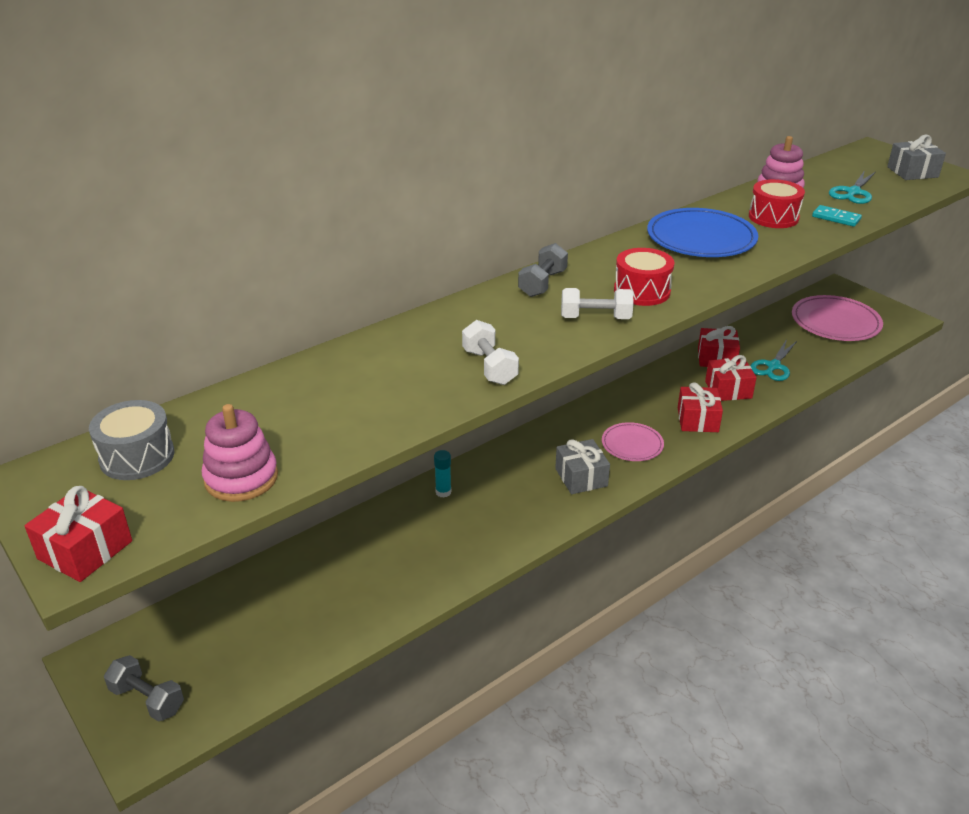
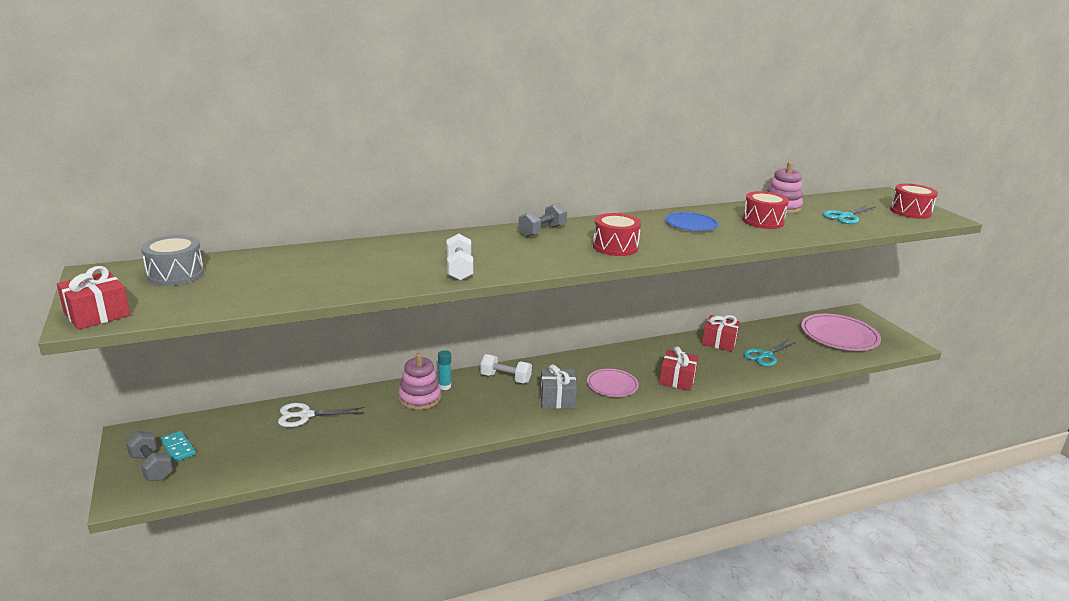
camera: 15 degrees right, 10 degrees down
pink stacking toy [201,404,278,502] -> pink stacking toy moved to [398,353,441,410]
white dumbbell [561,288,634,319] -> white dumbbell moved to [480,354,532,383]
blue plate [647,208,758,257] -> blue plate [665,212,719,231], size x0.59
red gift [705,355,757,401] -> none
turquoise domino [812,205,862,227] -> turquoise domino moved to [160,431,196,462]
grey gift [887,135,946,180] -> red drum [890,184,938,219]
none -> white scissors [278,403,364,427]

